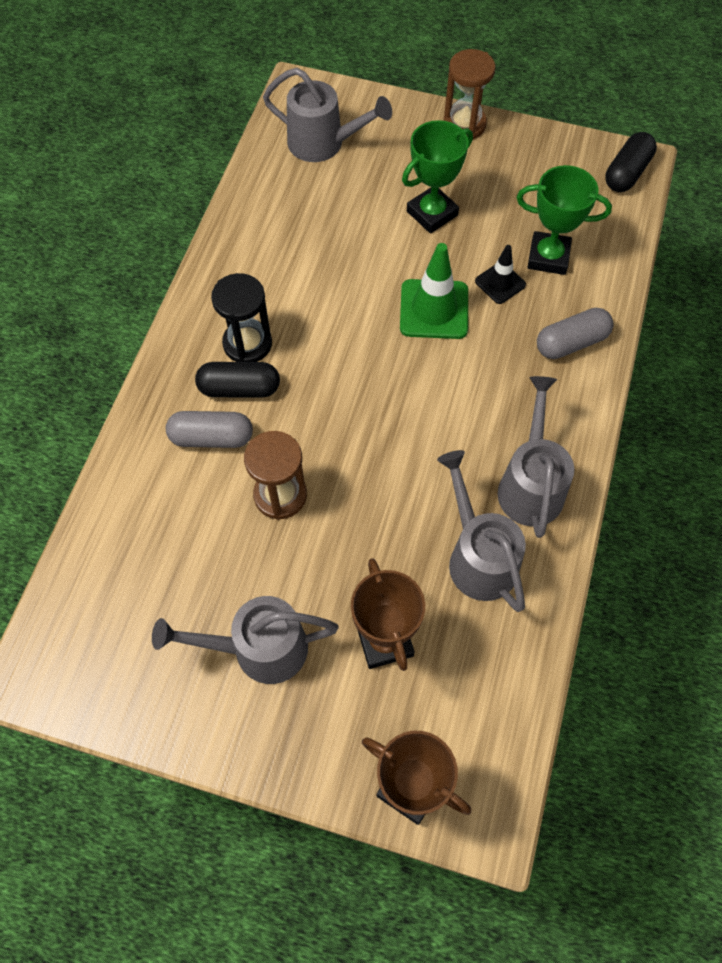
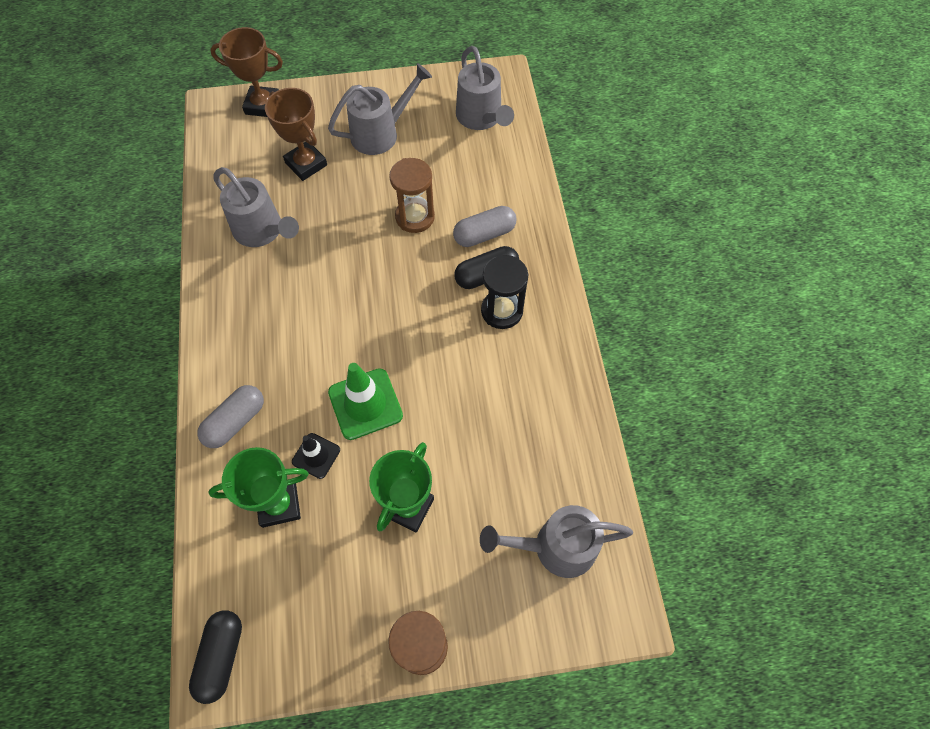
camera: 155 degrees right, 0 degrees up
grey watering can [497,376,574,538] -> grey watering can moved to [456,46,514,130]

